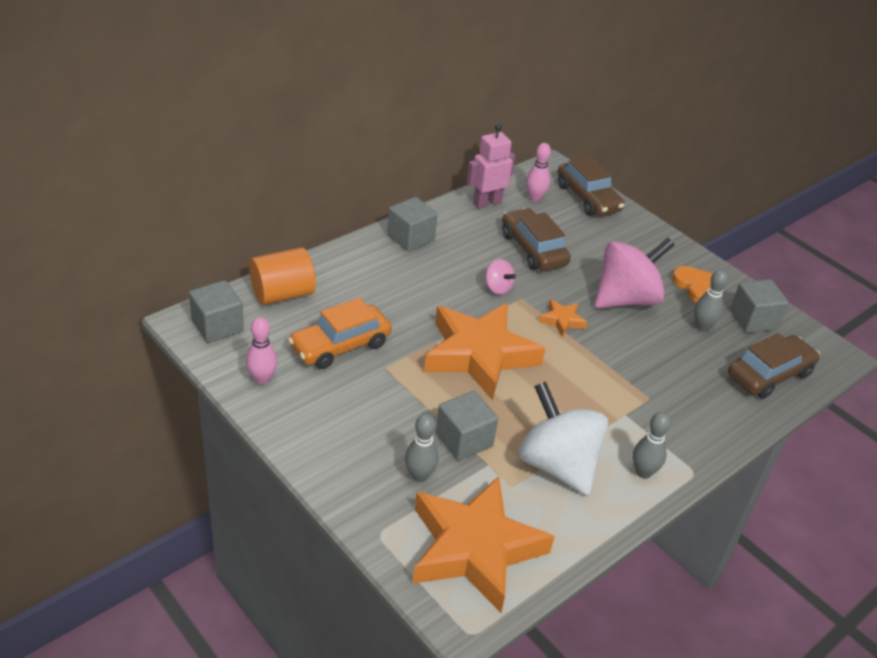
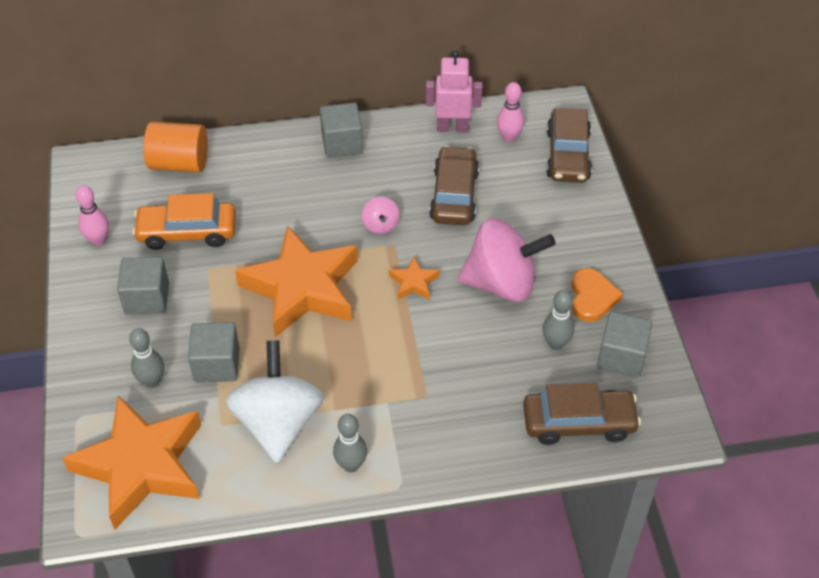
camera: 35 degrees right, 10 degrees up
grey cube [189,280,244,343] -> grey cube moved to [117,257,169,315]

